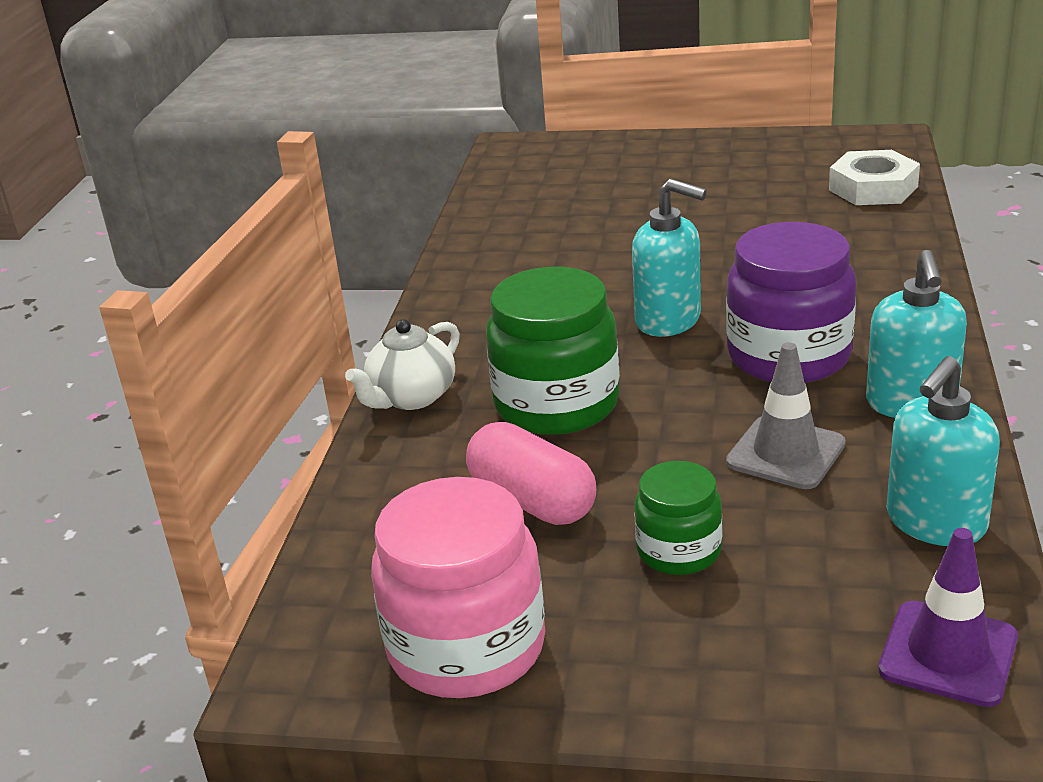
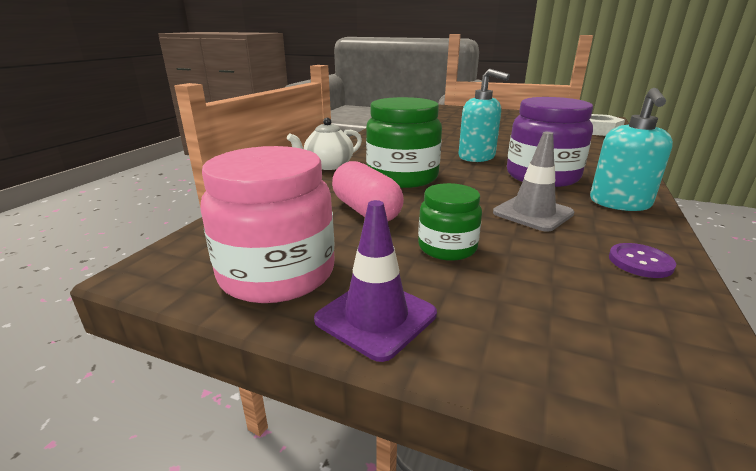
camera: 10 degrees right, 5 degrees down
purple traffic cone [878,528,1018,707] -> purple traffic cone moved to [314,200,437,362]
turquoise soap dispenser [887,356,1000,546] -> purple button [609,243,676,278]

